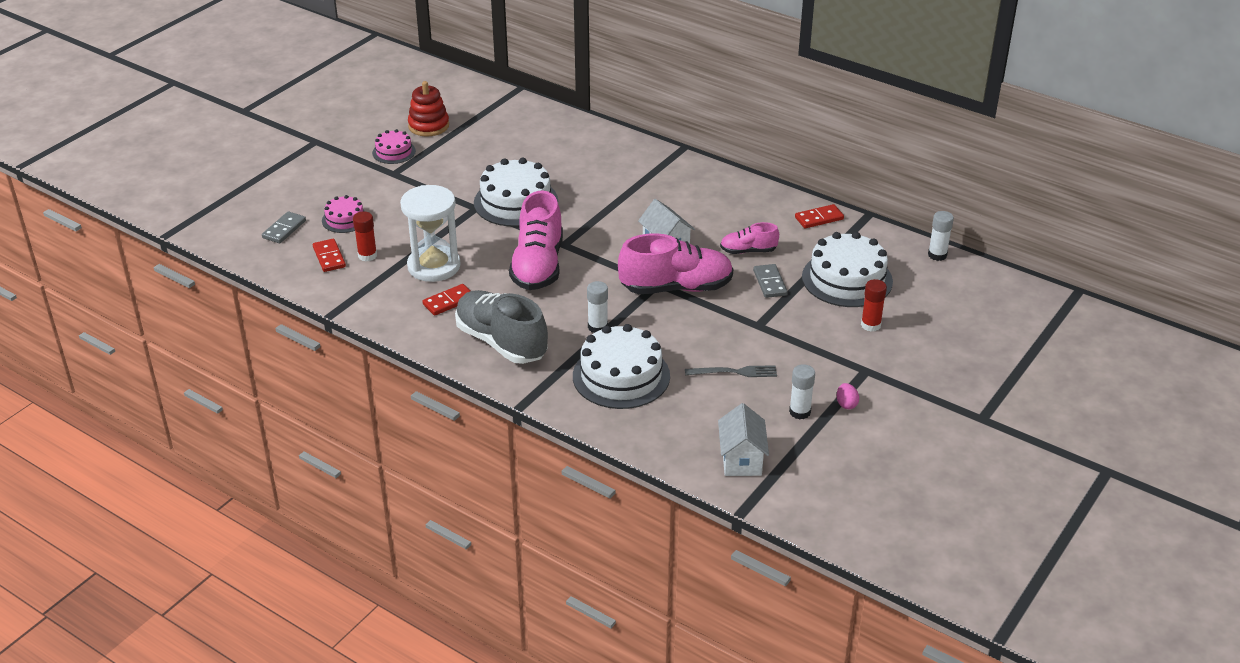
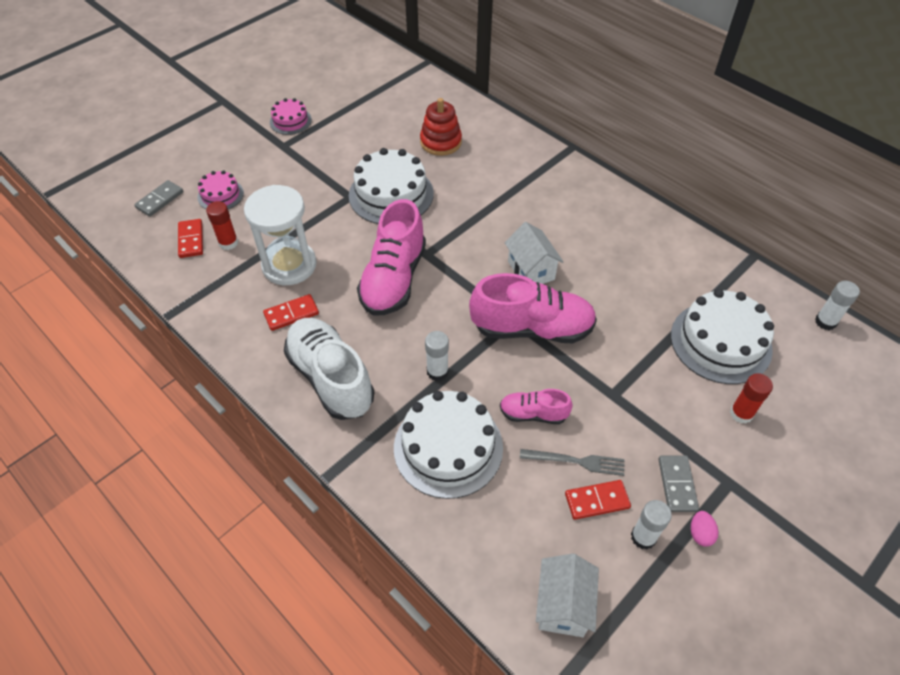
camera: 10 degrees right, 15 degrees up
red stacking toy [408,81,449,136] -> red stacking toy moved to [420,98,462,156]
grey shoe [455,290,548,364] -> white shoe [284,318,374,420]
pink shoe [720,222,779,254] -> pink shoe moved to [500,389,573,424]
grey domino [753,264,788,298] -> grey domino moved to [658,455,699,512]
red domino [795,204,844,229] -> red domino moved to [565,480,631,520]

